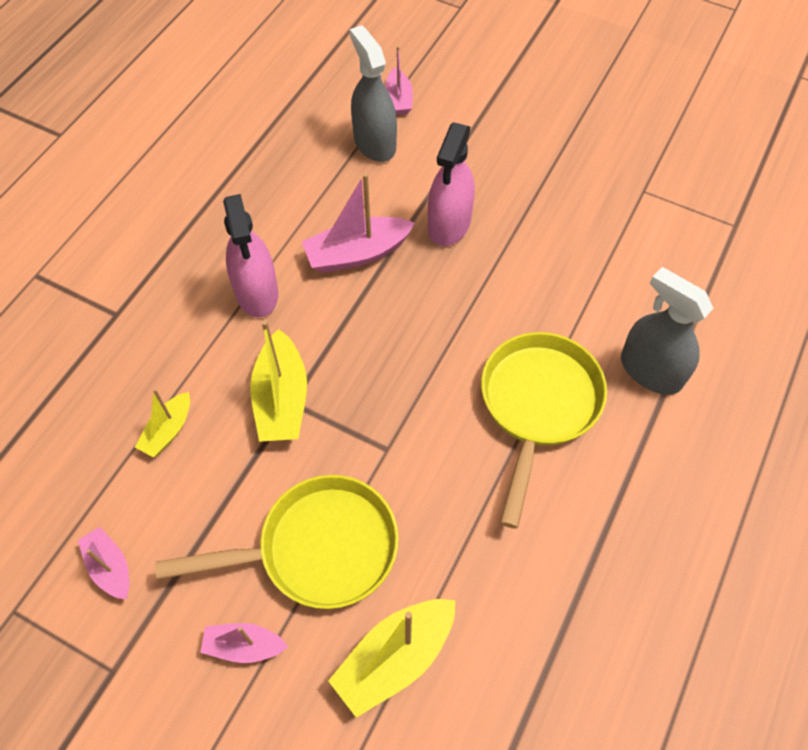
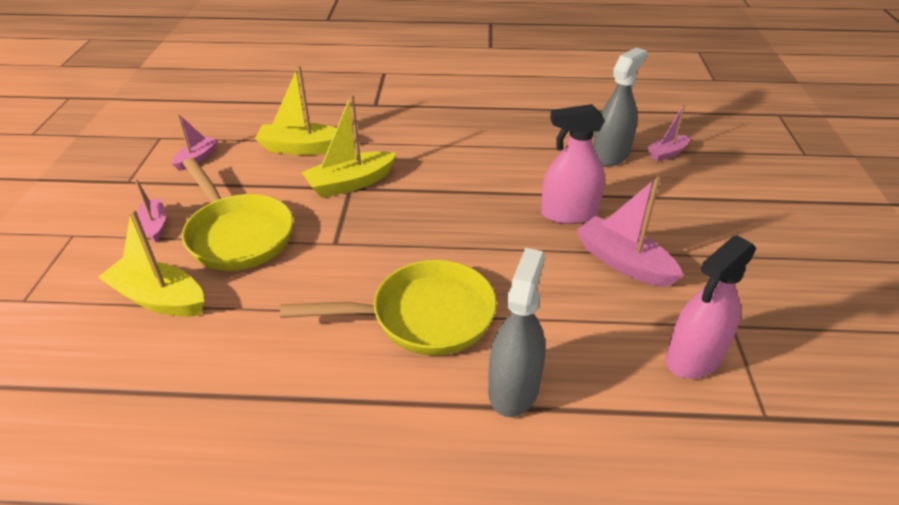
camera: 65 degrees right, 20 degrees down
yellow boat [135,389,190,457] -> yellow boat [255,66,337,155], size x1.69
pink spray bottle [223,194,278,318] -> pink spray bottle moved to [666,235,756,379]
pink boat [302,173,415,273] -> pink boat moved to [576,176,683,287]

